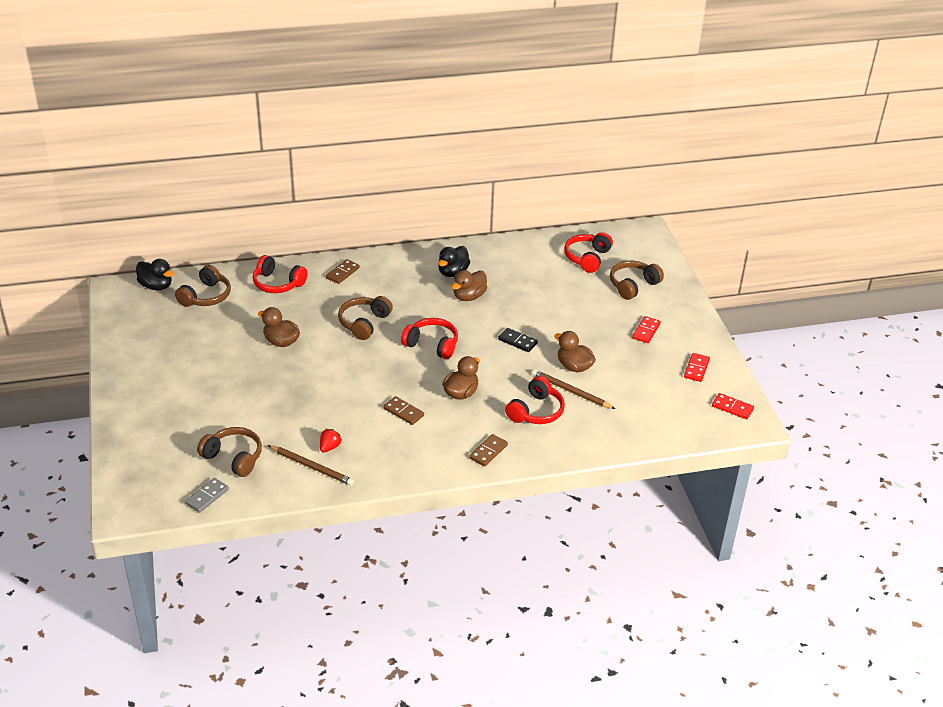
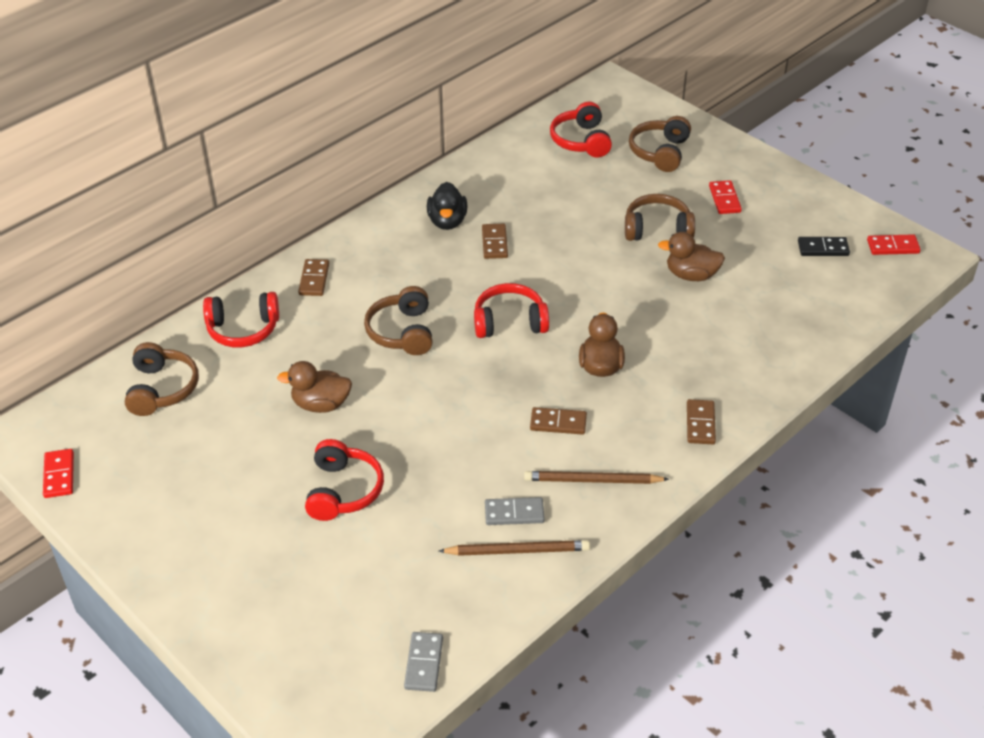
camera: 30 degrees left, 5 degrees up
black duck [136,259,173,290] -> none
brown headphones [197,427,262,477] -> brown headphones moved to [625,194,695,241]
red strawberry [320,429,342,453] -> grey domino [485,497,545,525]
brown duck [451,270,487,301] -> brown domino [482,224,508,259]
black domino [498,328,538,352] -> black domino moved to [798,237,850,256]
red headphones [505,376,565,424] -> red headphones moved to [305,439,384,521]
brown pencil [532,369,615,409] -> brown pencil moved to [524,471,669,484]
red domino [684,353,710,382] -> red domino moved to [43,449,74,498]

